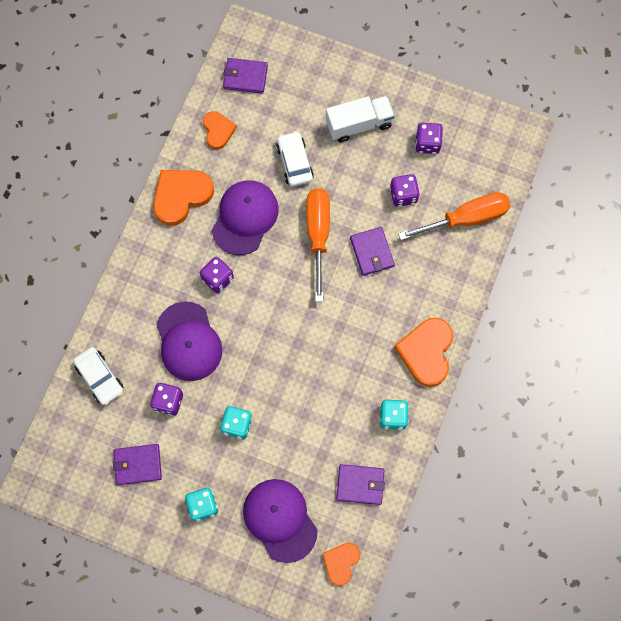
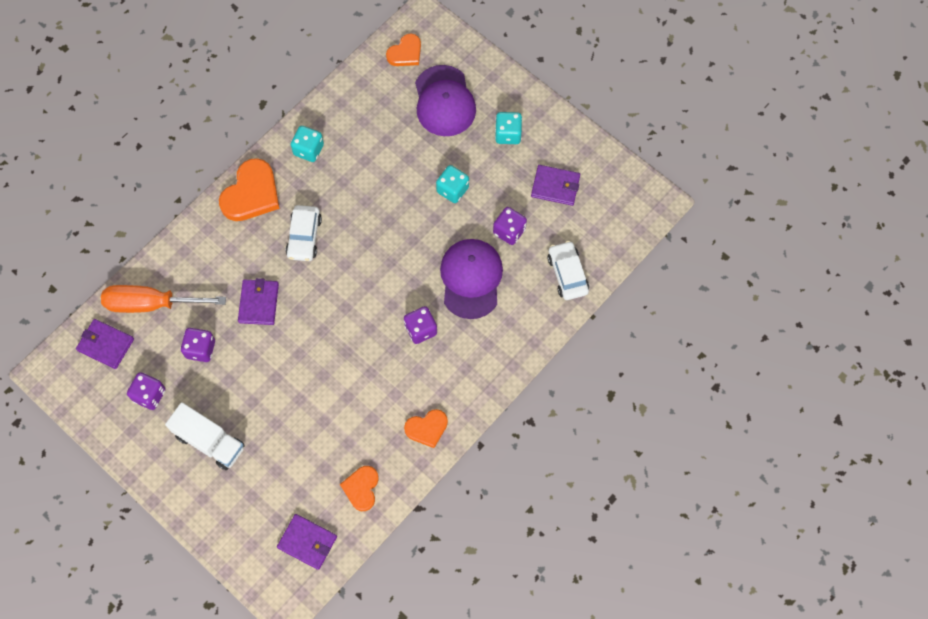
camera: 160 degrees left, 5 degrees down
orange heart [153,170,214,226] -> orange heart [404,409,448,448], size x0.60
purple cap [212,181,279,255] -> none
white car [276,131,314,187] -> white car moved to [286,205,322,261]
orange screwdriver [306,188,330,302] -> none
white truck [326,96,395,142] -> white truck turned 150 degrees counterclockwise [165,402,245,470]
purple wallet [336,464,385,505] -> purple wallet moved to [76,319,134,369]

